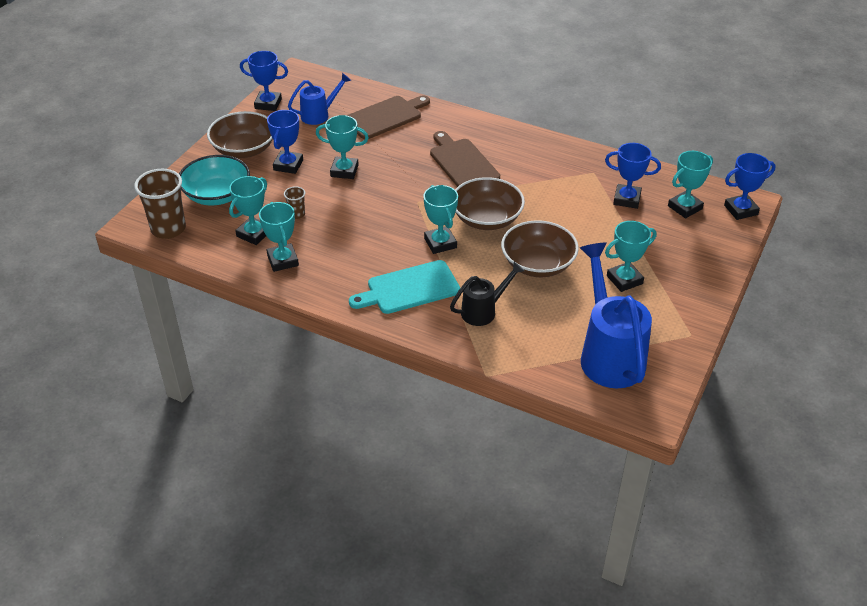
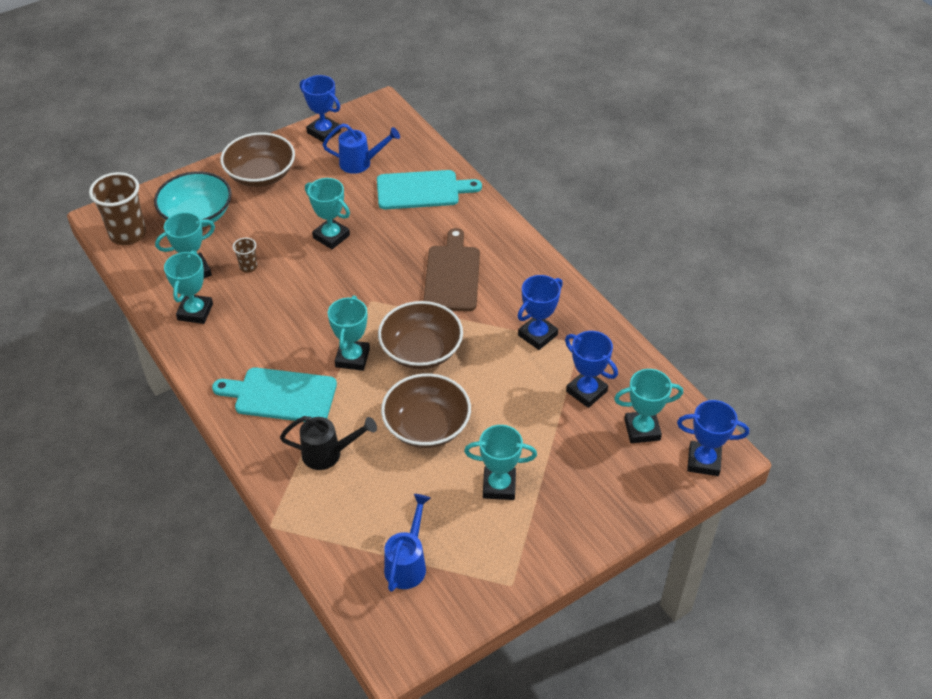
camera: 30 degrees right, 5 degrees up
blue trophy [267,110,303,174] -> blue trophy moved to [518,275,563,350]
brown cutting board [346,95,430,139] -> turquoise cutting board [377,170,482,209]
blue watering can [580,243,652,388] -> blue watering can [384,494,431,592], size x0.55

